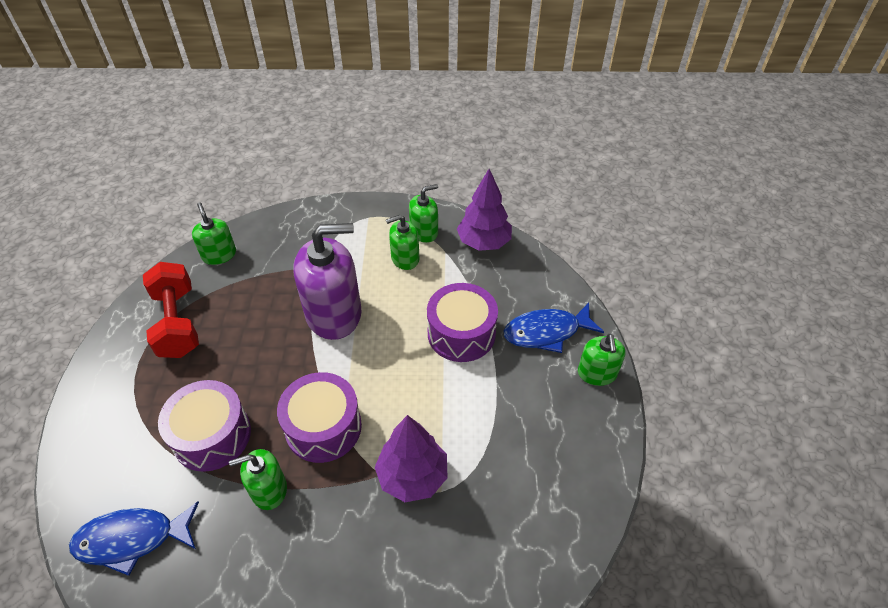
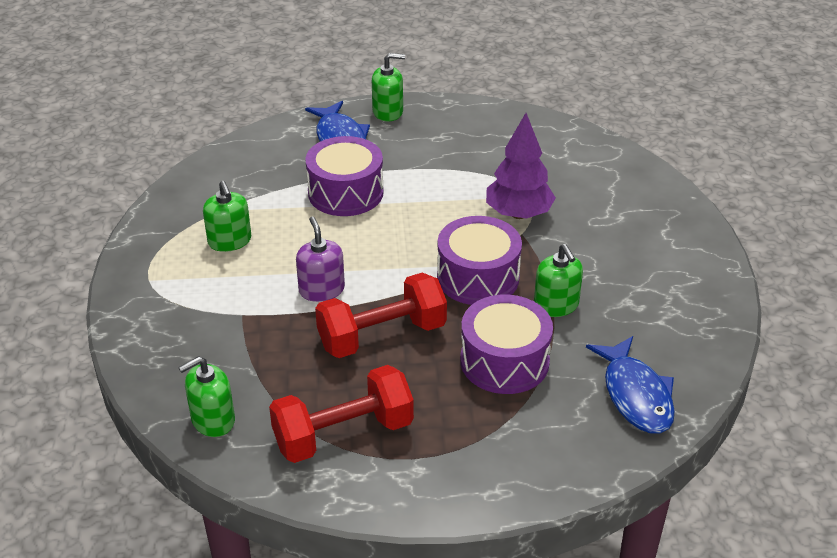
camera: 95 degrees left, 10 degrees down
purple soap dispenser [293,223,362,340] -> purple soap dispenser [296,217,345,302], size x0.53
green soap dispenser [409,184,438,243] -> none
purple tree [457,169,512,251] -> none
none -> red dumbbell [315,272,447,358]

